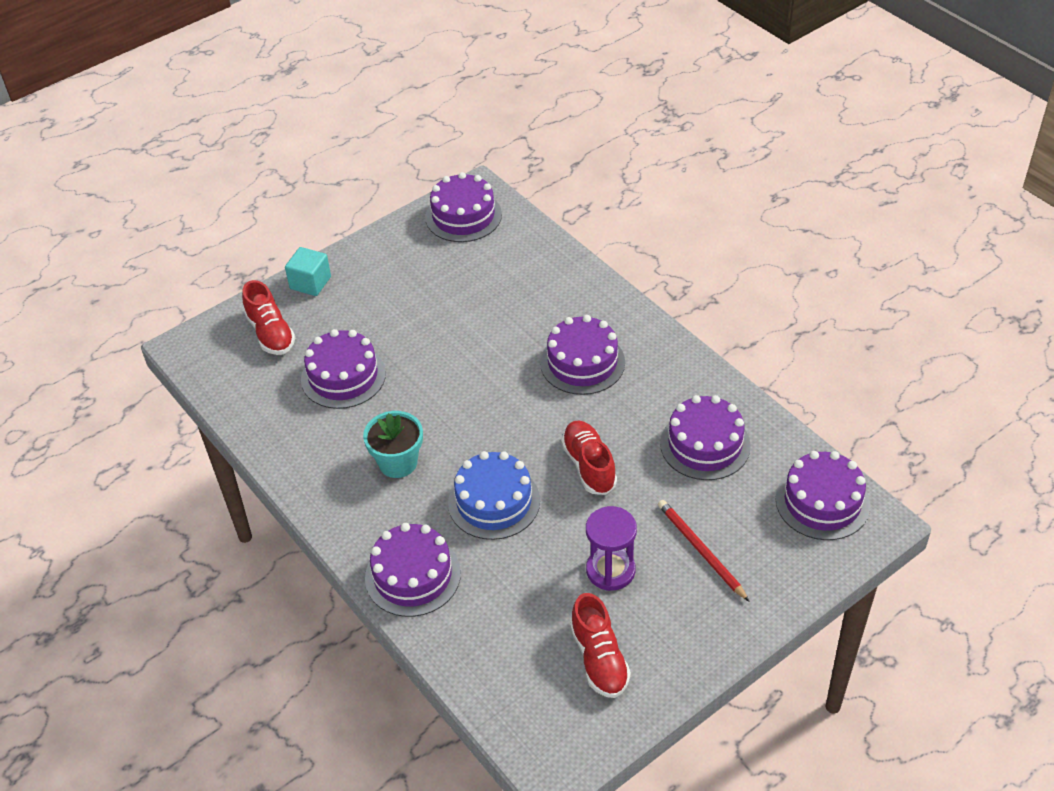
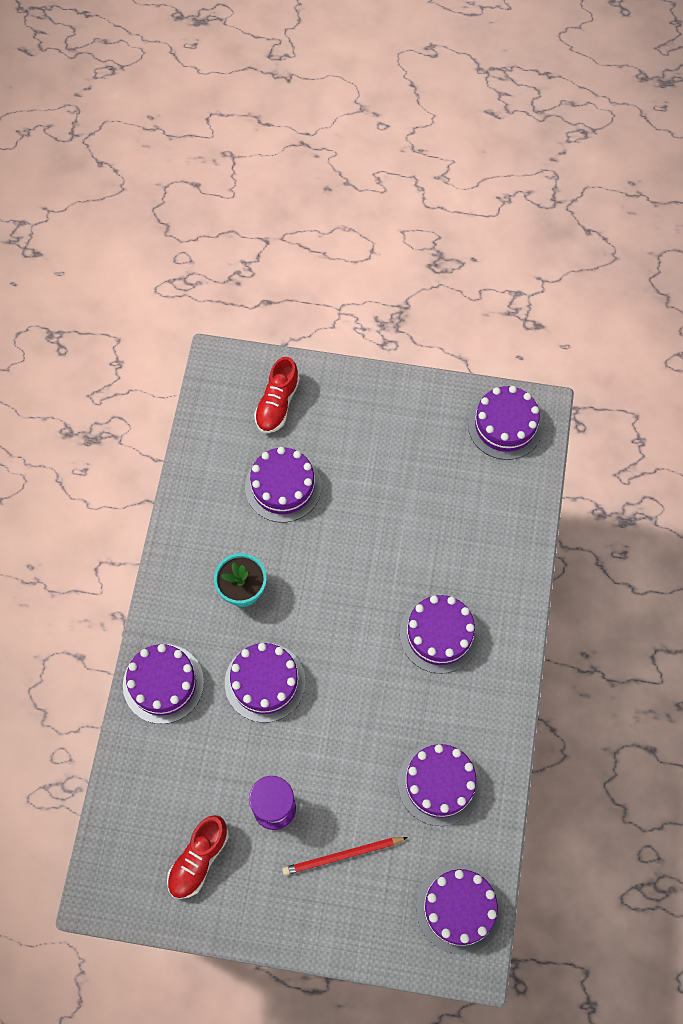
camera: 45 degrees right, 20 degrees up
turquoise cube [285,247,331,296] -> none
blue cake [448,451,540,540] -> purple cake [225,643,306,723]
red shoe [561,421,617,495] -> none
red pencil [658,500,750,602] -> red pencil turned 120 degrees counterclockwise [282,837,408,876]

